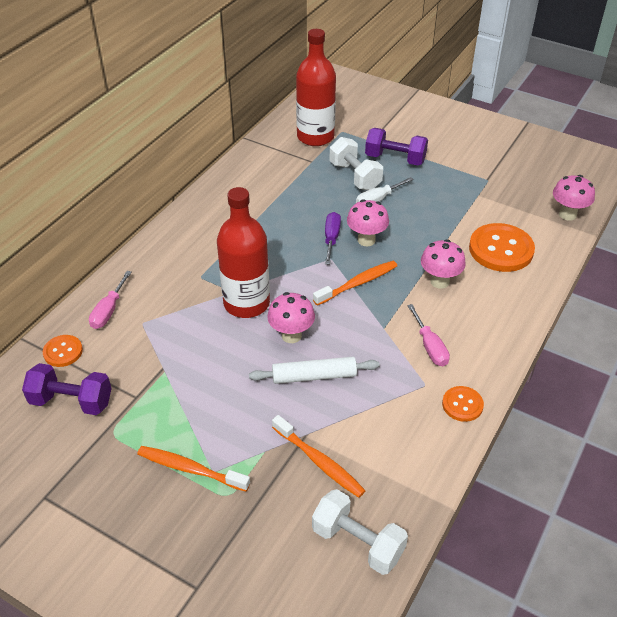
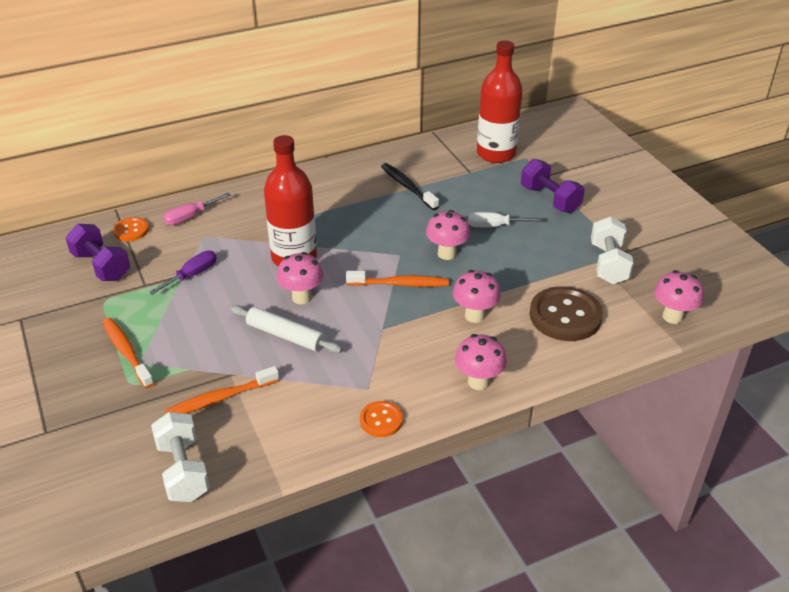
camera: 35 degrees right, 5 degrees down
orange toothbrush [272,415,366,498] -> orange toothbrush turned 75 degrees clockwise [165,366,279,414]
purple screwdriver [325,212,341,265] -> purple screwdriver moved to [149,251,217,295]
white dumbbell [329,137,383,190] -> white dumbbell moved to [591,217,634,284]
pink screwdriver [407,304,450,366] -> none
orange button [469,223,535,272] -> brown button [530,286,603,341]
none -> black toothbrush [381,163,439,210]
none -> pink mushroom [455,334,507,390]

